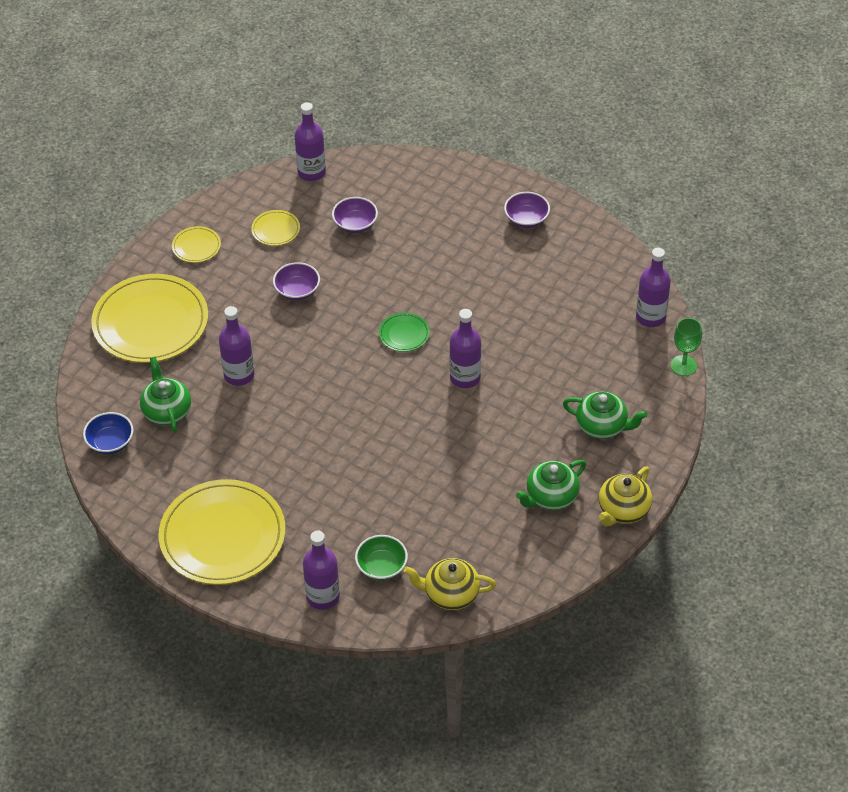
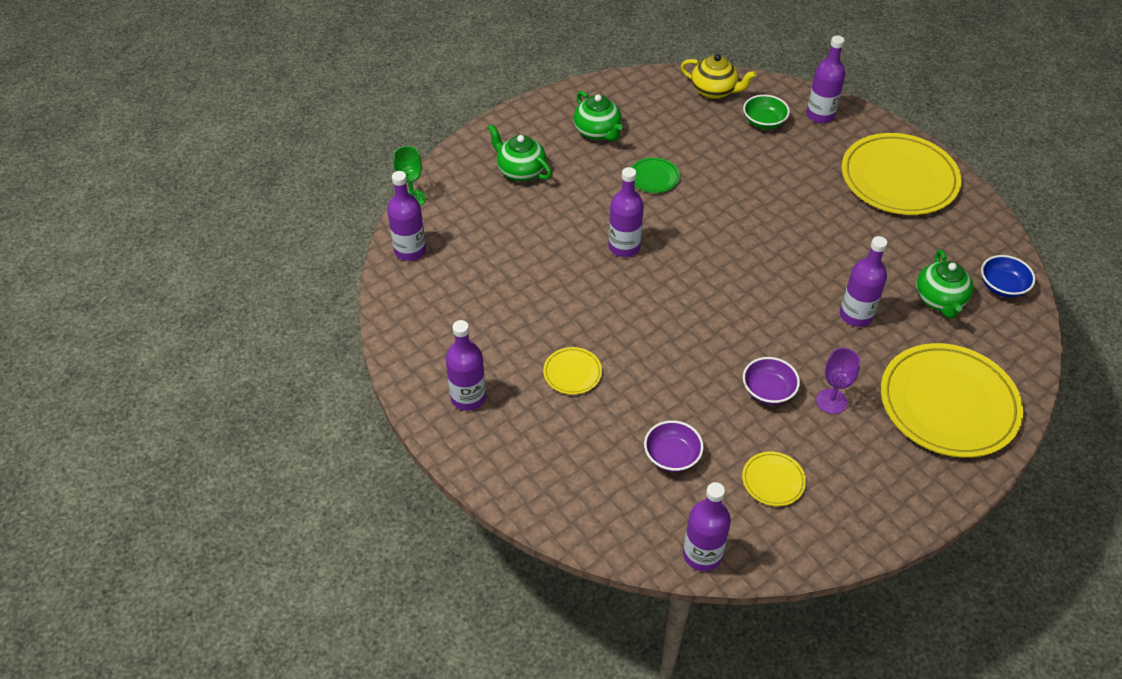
camera: 160 degrees left, 0 degrees up
yellow plate [172,226,221,263] -> yellow plate moved to [543,347,602,395]
green plate [379,313,430,352] -> green plate moved to [631,157,680,193]
purple bowl [504,192,550,228] -> purple bottle [445,320,486,411]
green teapot [516,460,586,510] -> green teapot turned 75 degrees clockwise [574,91,623,141]
yellow teapot [599,467,652,527] -> none
none -> purple goblet [816,348,860,414]

